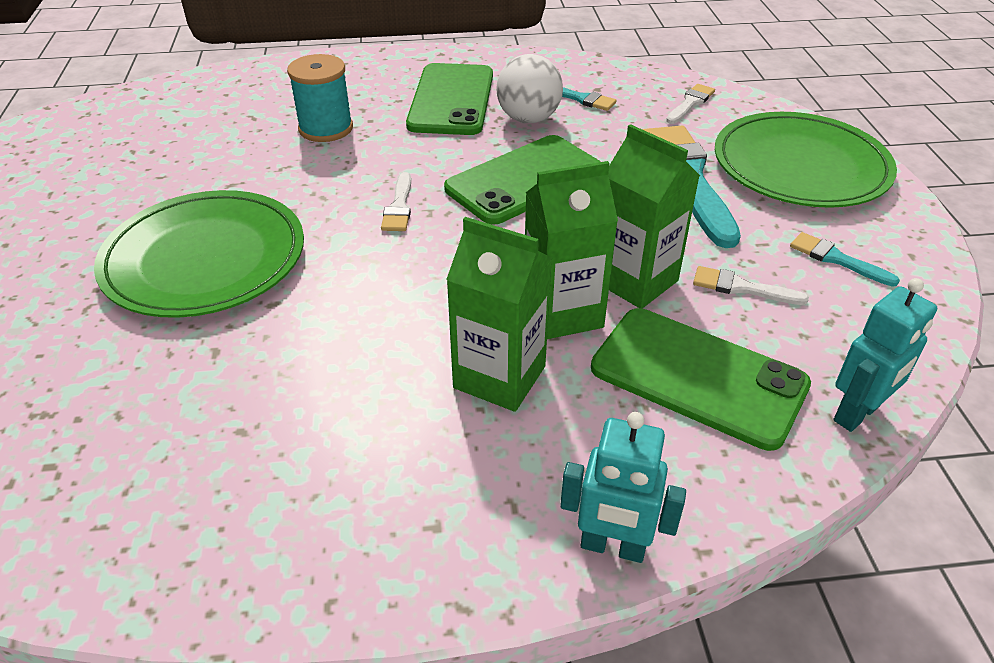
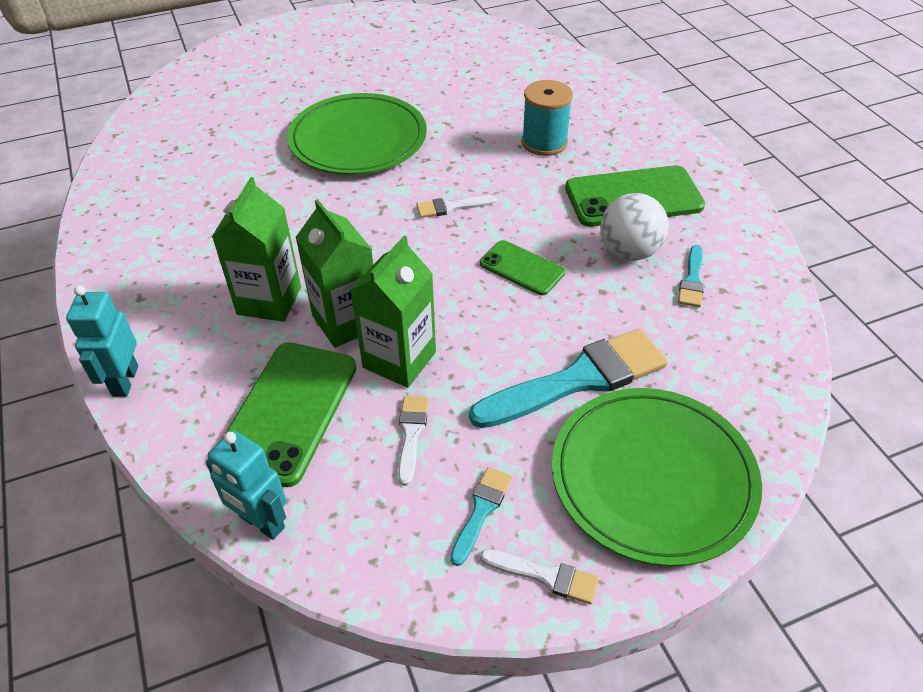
camera: 75 degrees right, 5 degrees up
green phone [444,135,600,225] -> green phone [480,240,565,295], size x0.57
white brush [666,84,715,124] -> white brush moved to [480,549,599,604]

